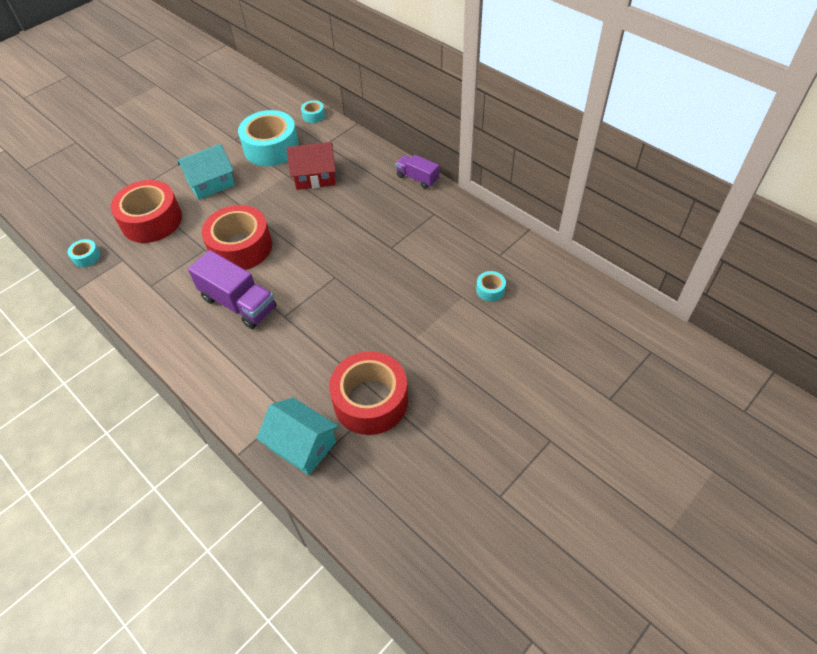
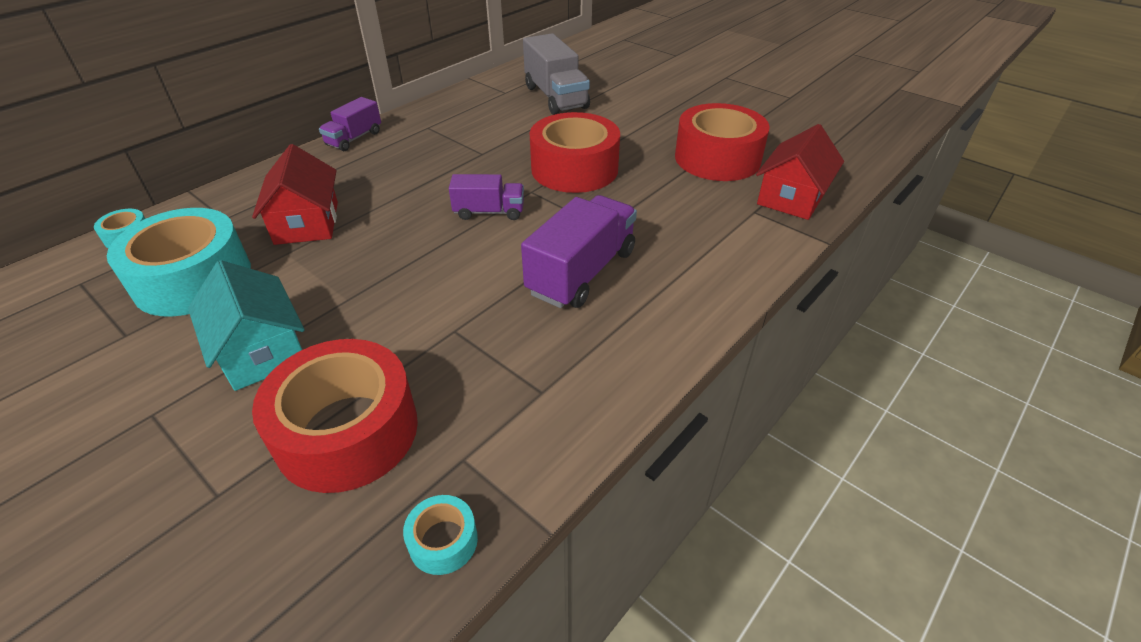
camera: 95 degrees left, 10 degrees down
red tape [202,205,272,270] -> red tape moved to [530,112,620,193]
turquoise house [256,397,339,475] -> red house [756,124,844,220]
turquoise tape [476,271,506,302] -> grey truck [523,33,590,115]
none -> purple truck [449,174,524,220]

